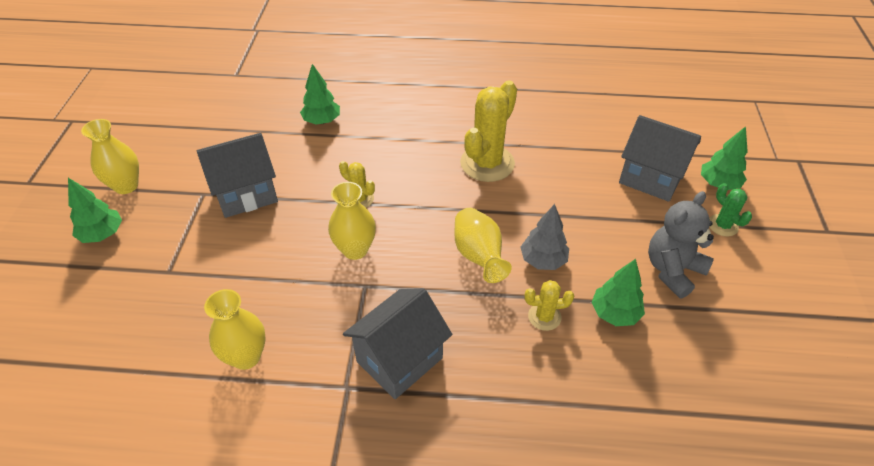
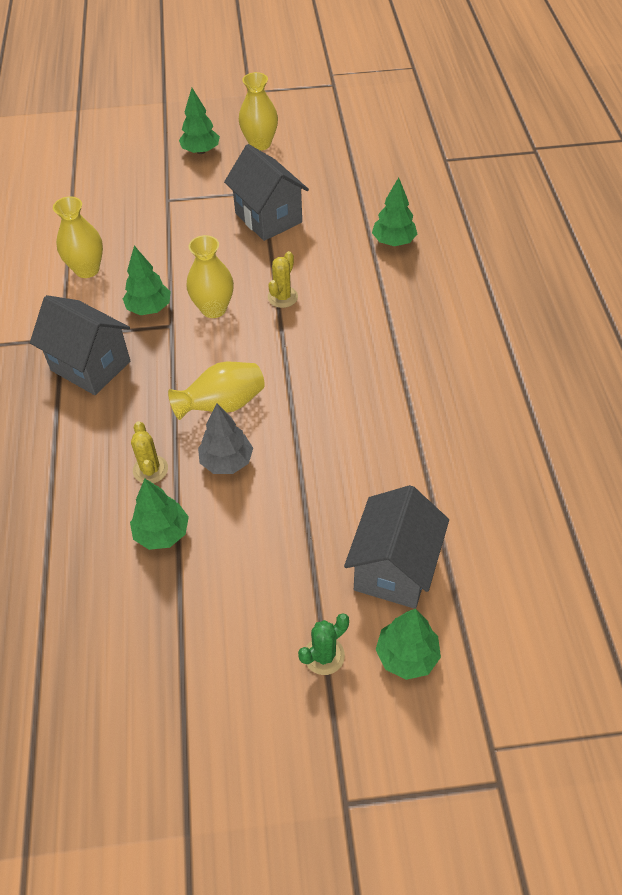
camera: 80 degrees right, 5 degrees up
yellow cactus [460,80,517,182] -> none
grey teddy bear [648,191,714,298] -> none
none -> green tree [123,246,171,315]

